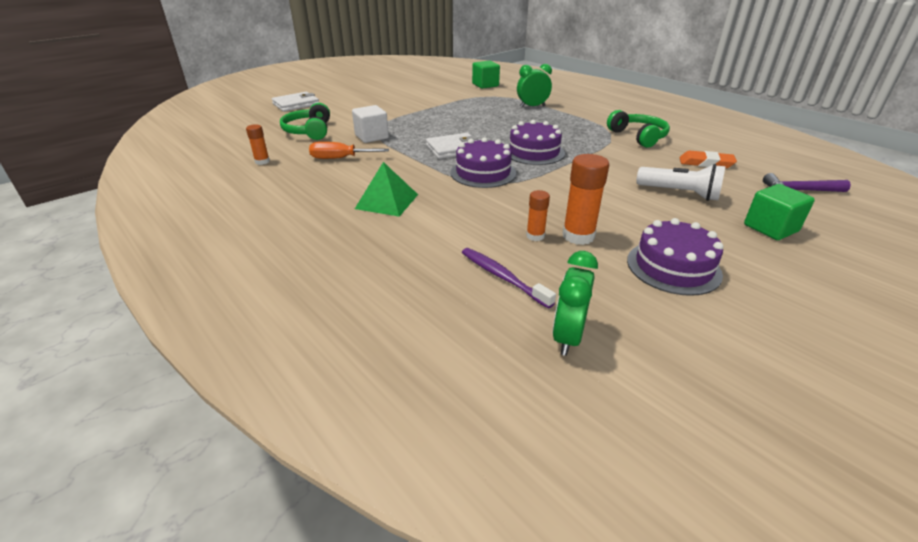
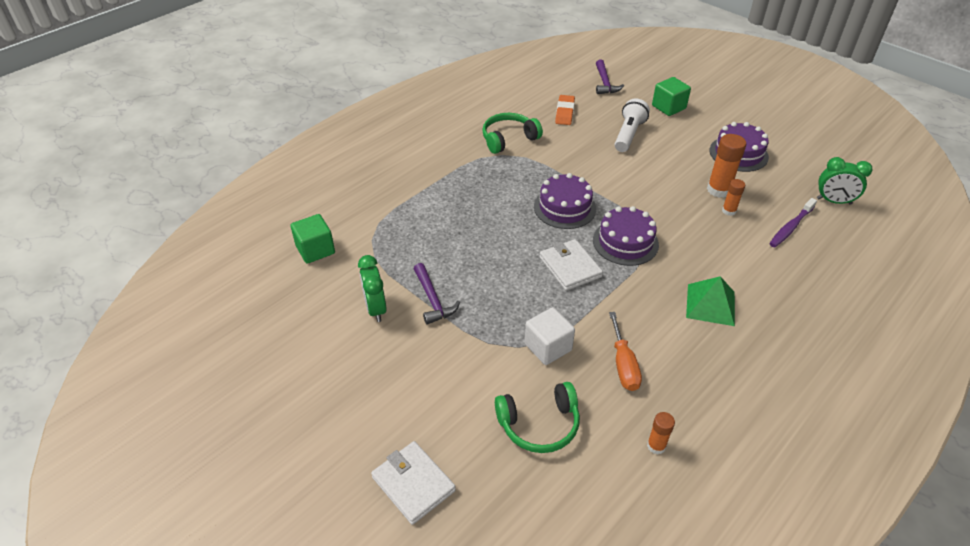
camera: 95 degrees left, 10 degrees up
green clock [517,64,552,108] -> green clock moved to [358,255,387,322]
none -> purple hammer [414,263,460,325]

